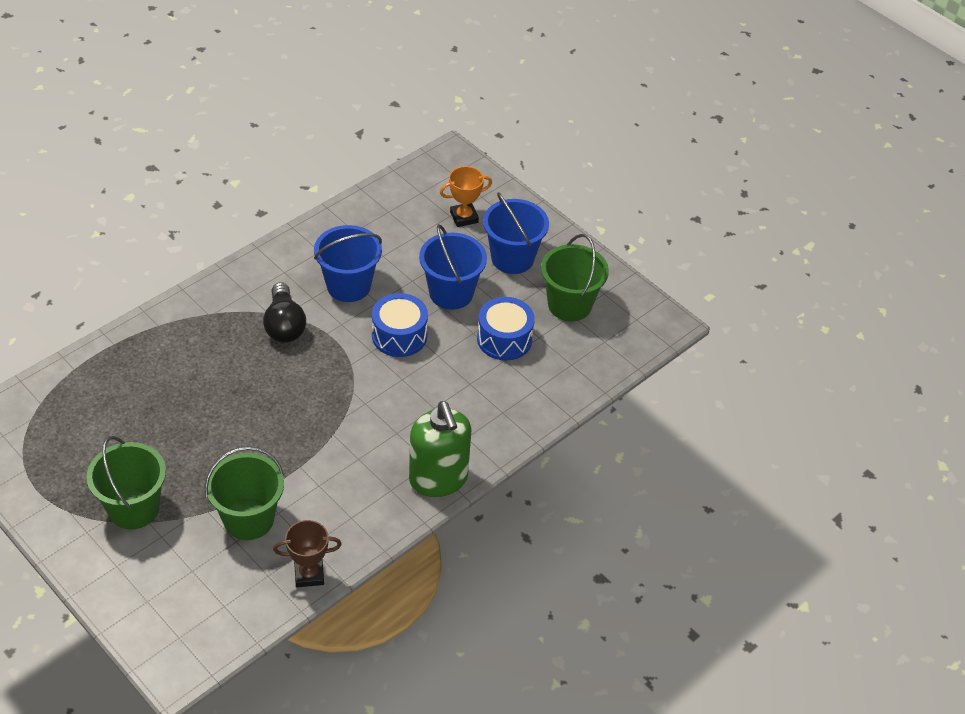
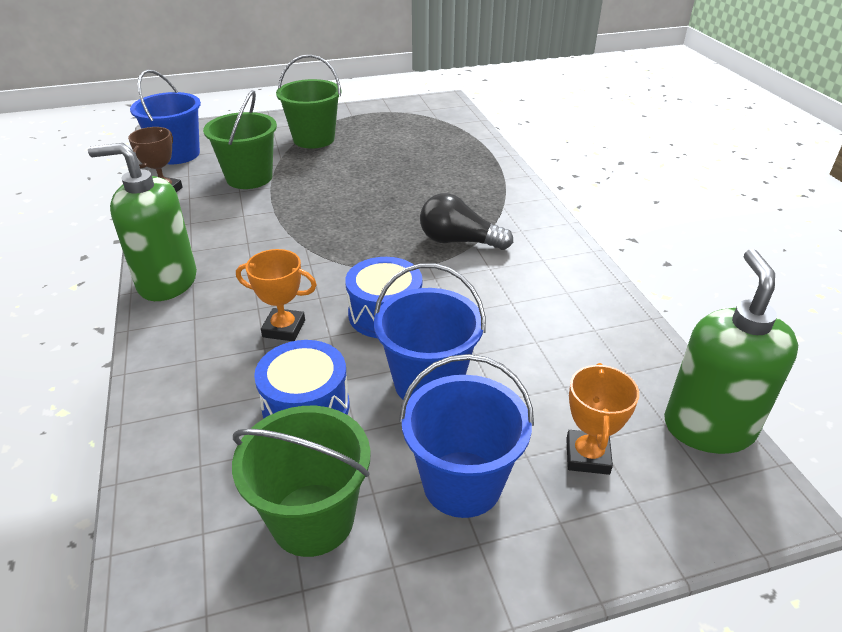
camera: 120 degrees right, 10 degrees down
blue bucket [314,225,382,302] -> blue bucket moved to [130,69,201,164]
none -> orange trophy [236,249,317,341]
none -> green soap dispenser [664,249,798,454]

